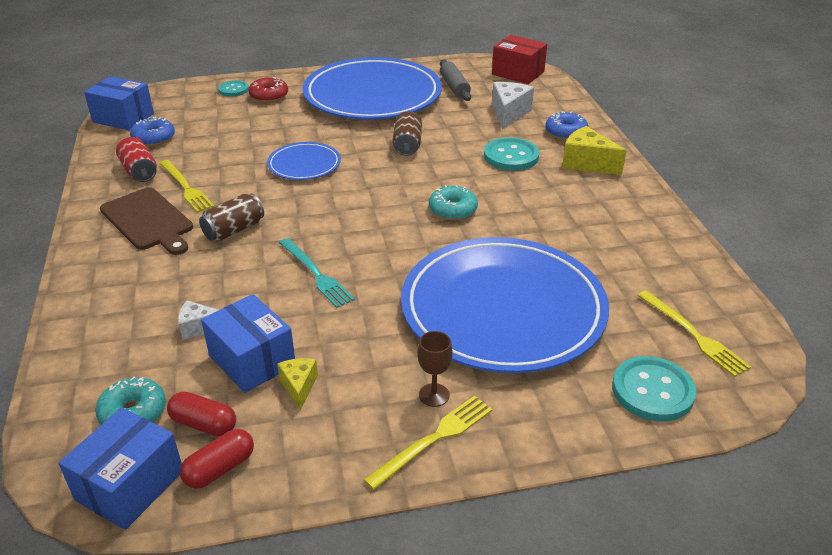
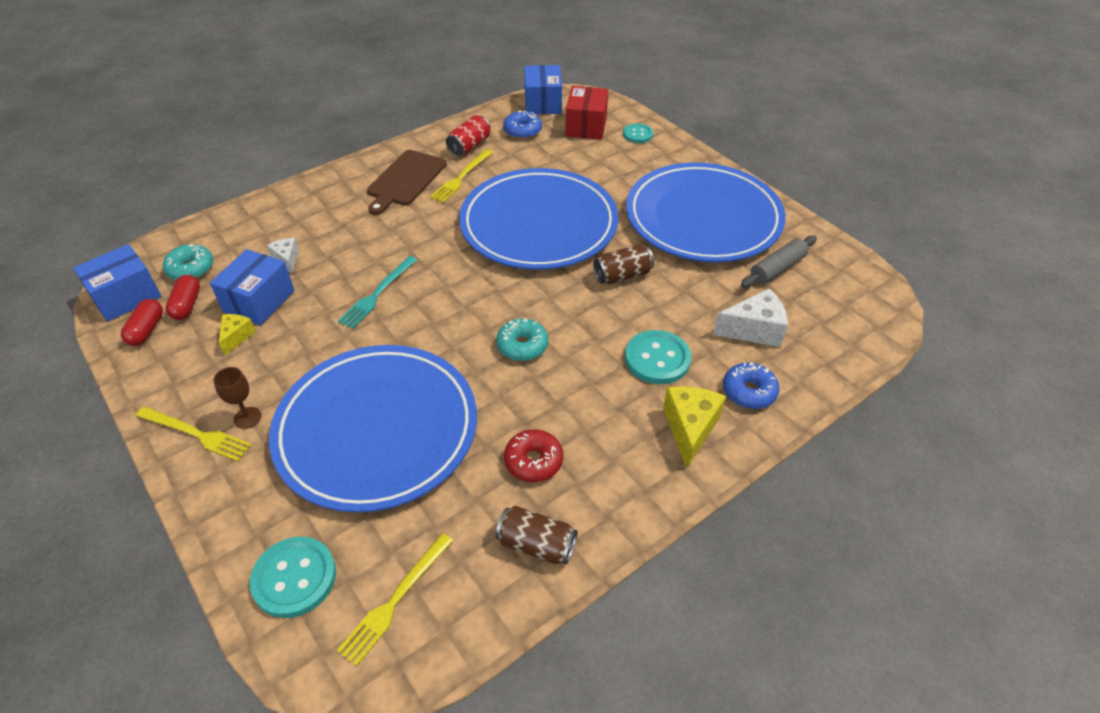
camera: 65 degrees right, 10 degrees up
blue box [58,407,182,530] -> blue box turned 45 degrees counterclockwise [73,244,161,321]
red capsule [180,429,254,489] -> red capsule turned 75 degrees clockwise [121,299,163,346]
brown can [199,193,264,242] -> brown can moved to [496,506,577,564]
red donut [248,77,288,103] -> red donut moved to [504,429,563,482]
blue plate [267,142,341,180] -> blue plate [459,168,619,270], size x2.18
yellow cheese [277,358,318,411] -> yellow cheese turned 45 degrees counterclockwise [219,314,256,355]
red box [492,35,547,84] -> red box moved to [565,86,608,140]

